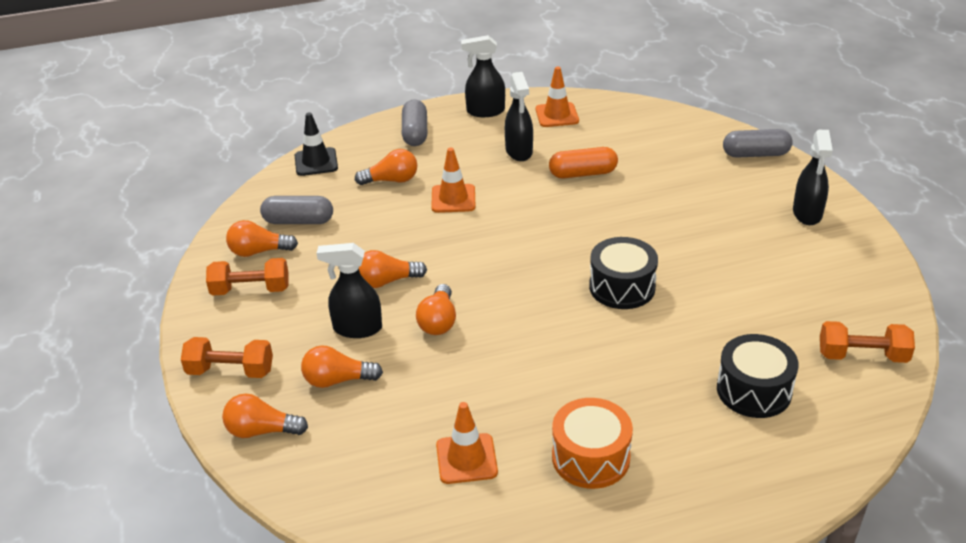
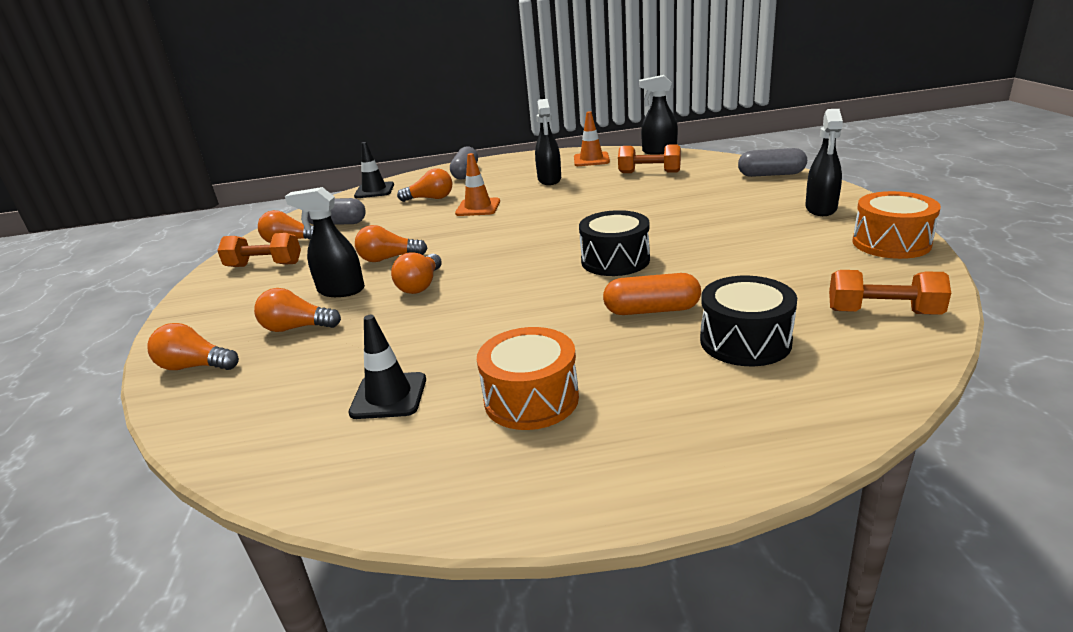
camera: 10 degrees right, 10 degrees down
orange dumbbell [181,337,273,378] -> orange dumbbell moved to [618,144,681,173]
orange traffic cone [436,402,498,484] -> black traffic cone [348,315,426,419]
black spray bottle [461,35,505,117] -> black spray bottle moved to [639,75,678,155]
orange capsule [549,147,618,178] -> orange capsule moved to [603,273,701,315]
none -> orange drum [852,191,941,259]

